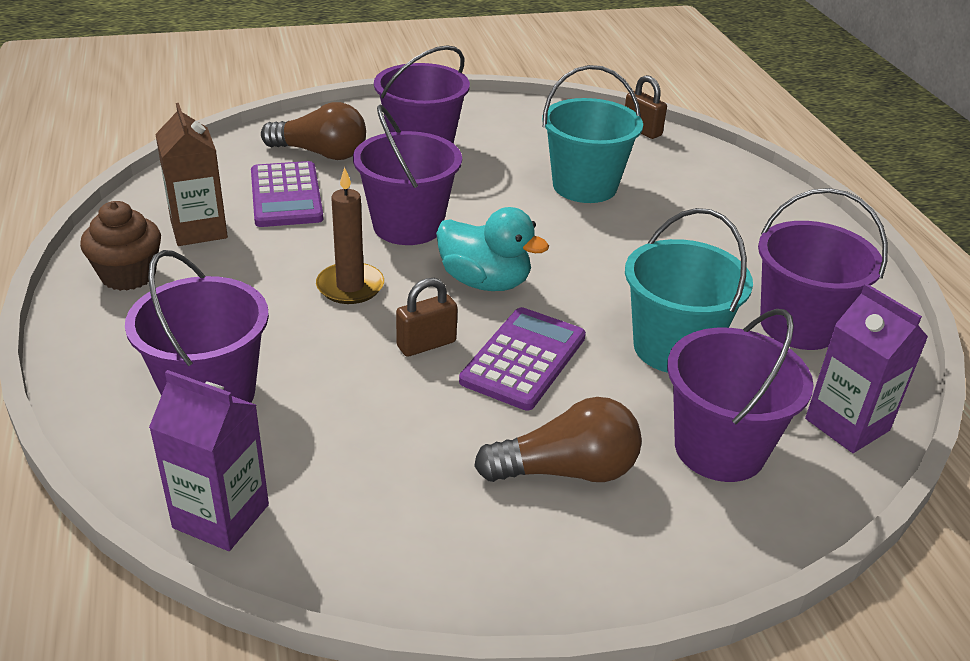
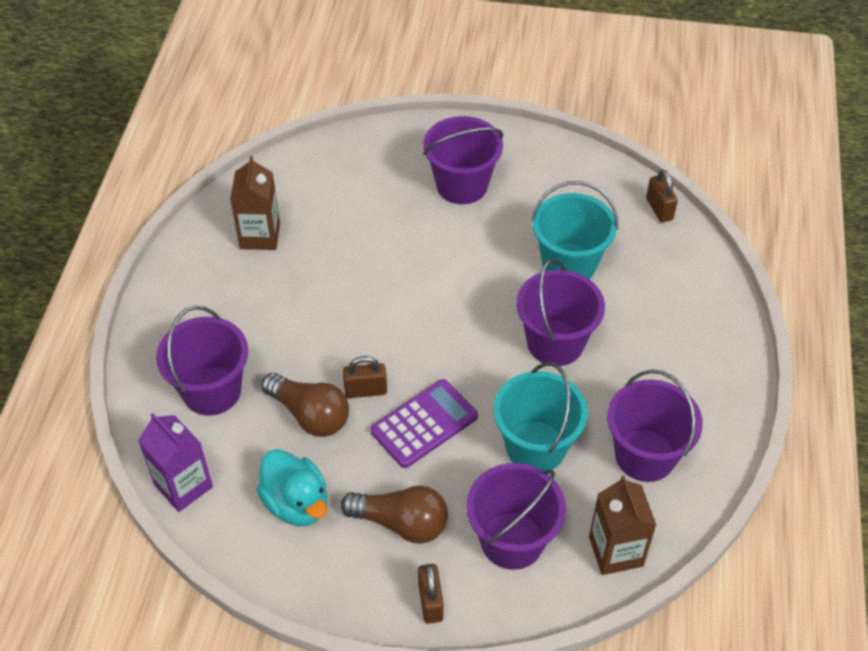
camera: 25 degrees right, 15 degrees up
brown cupcake [80,201,161,291] -> none
purple calculator [251,161,323,227] -> none
brown light bulb [261,102,366,160] -> brown light bulb moved to [261,373,349,437]
brown candle [316,167,384,304] -> none
purple bucket [353,104,462,245] -> purple bucket moved to [516,259,605,366]
turquoise duck [436,207,549,291] -> turquoise duck moved to [256,449,327,526]
purple carton [805,283,928,453] -> brown carton [589,475,656,575]
none -> brown padlock [418,564,444,624]

